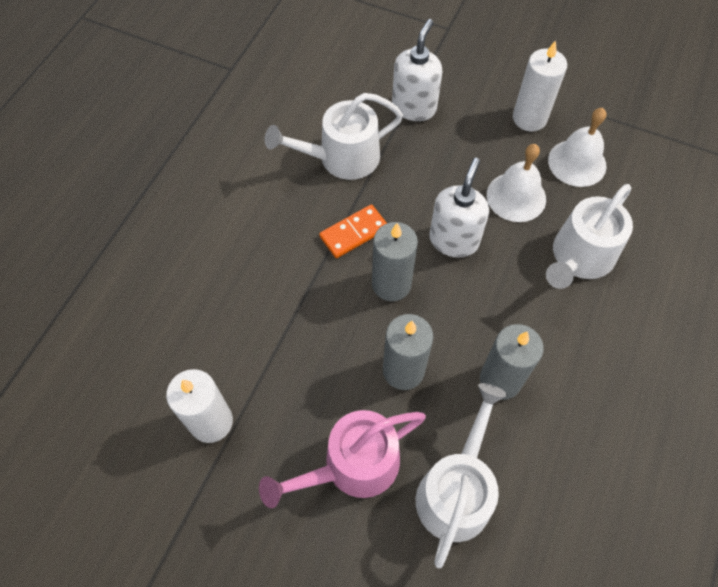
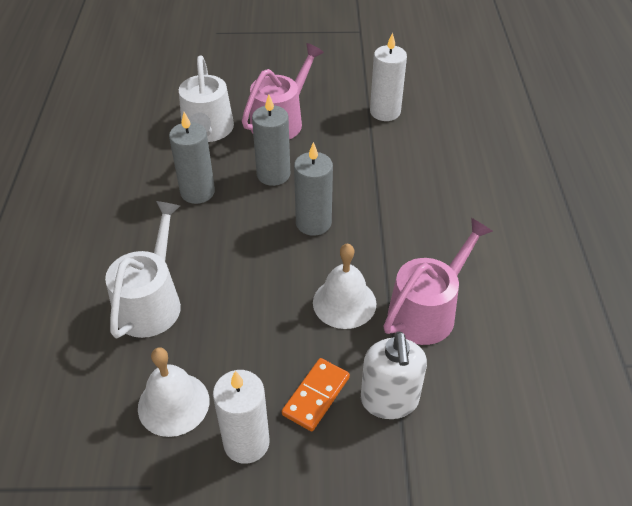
camera: 155 degrees right, 15 degrees down
white watering can [265,93,403,180] -> pink watering can [383,218,493,345]
orange domino [319,205,387,258] -> orange domino moved to [282,358,350,432]
white soap dispenser [429,158,489,258] -> none
white bell [487,144,546,222] -> white bell moved to [313,243,377,329]

